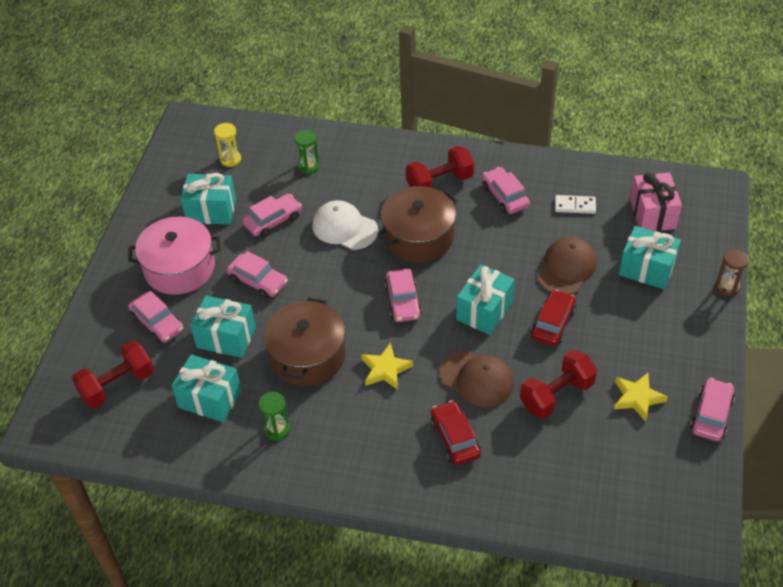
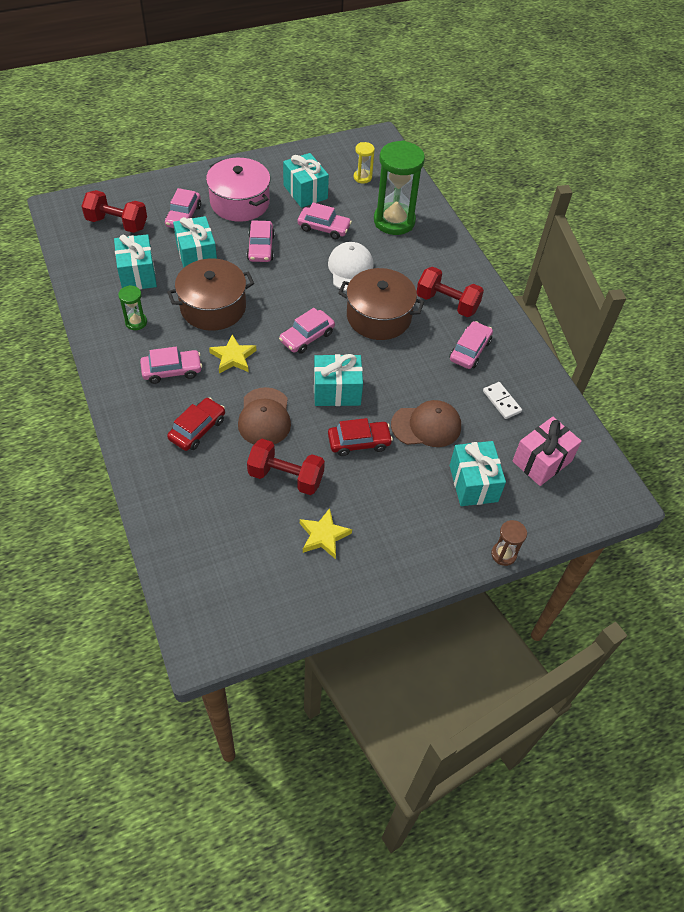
camera: 50 degrees right, 5 degrees up
green hourglass [294,130,320,174] -> green hourglass [374,140,425,235], size x2.16
pink car [690,378,735,441] -> pink car moved to [140,347,202,384]

